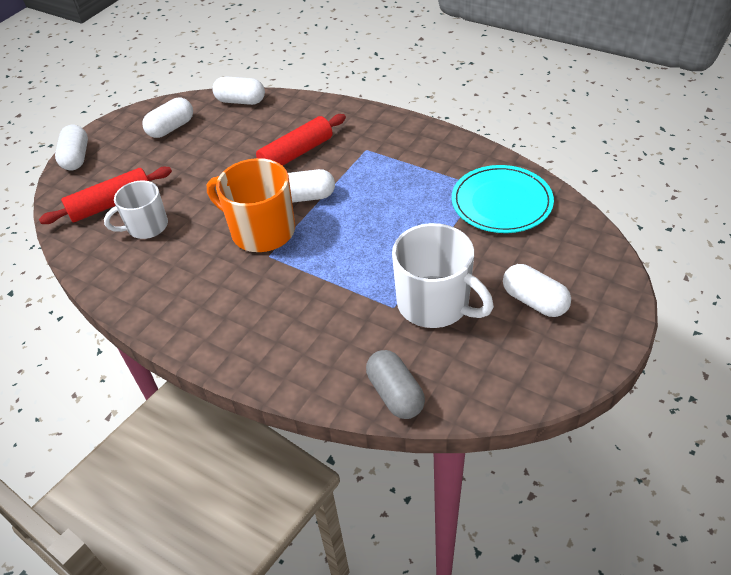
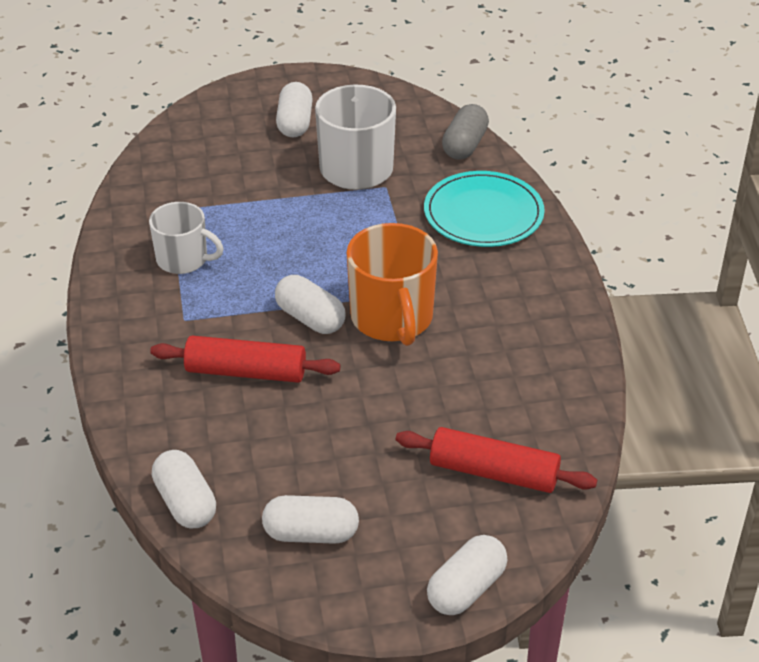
camera: 135 degrees left, 5 degrees down
white mug [104,181,168,239] -> white mug moved to [149,202,224,274]
turquoise plate [452,165,554,233] -> turquoise plate moved to [424,171,545,247]

